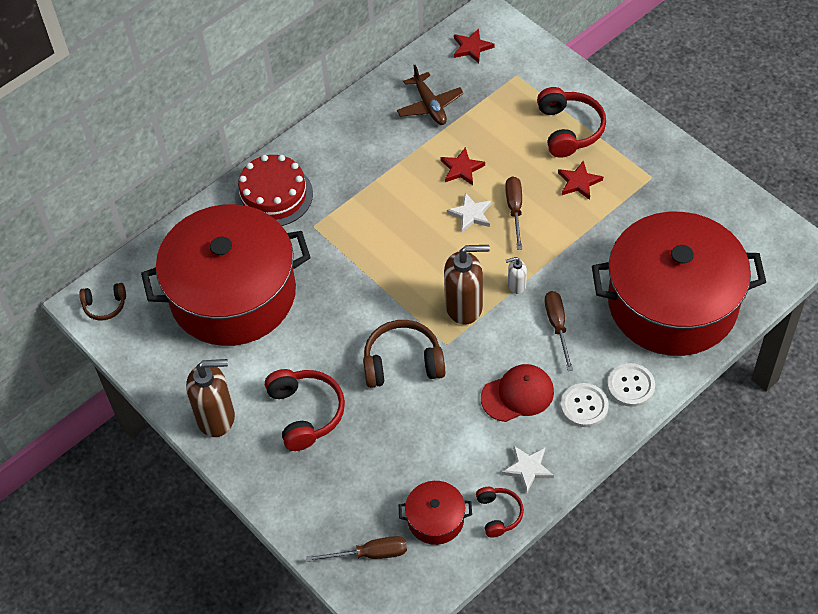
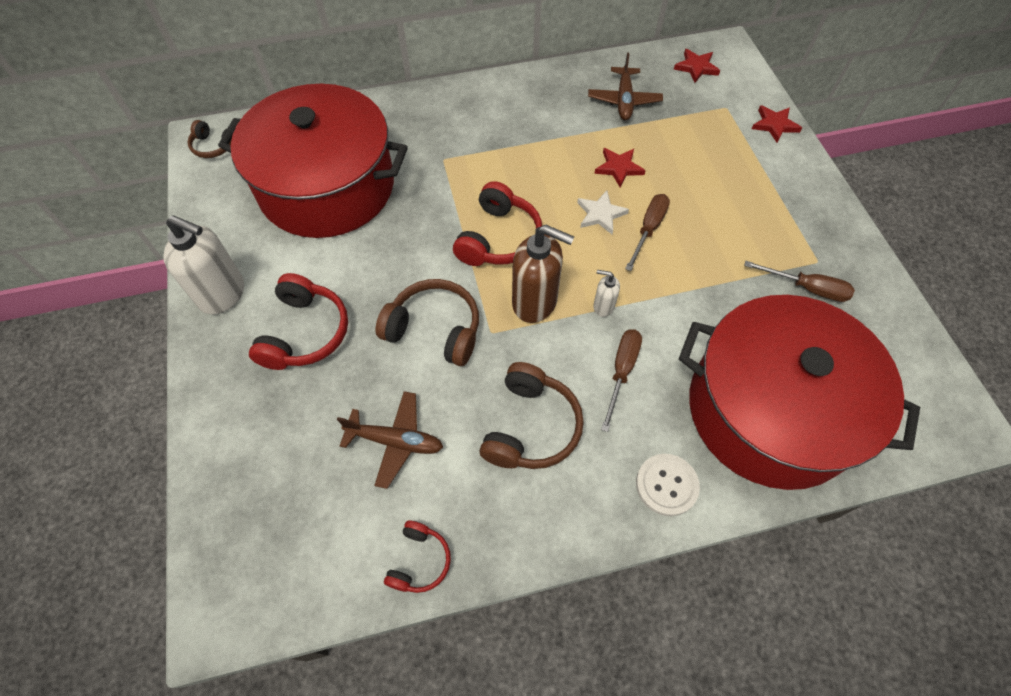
camera: 25 degrees right, 5 degrees up
brown soap dispenser [186,359,235,437] -> white soap dispenser [163,215,244,315]
red cake [235,155,313,226] -> none
brown screwdriver [306,536,407,562] -> brown screwdriver moved to [744,261,855,302]
red pot [399,481,472,545] -> none
red cap [481,364,554,422] -> brown headphones [480,362,584,469]
white star [502,445,554,493] -> none
red headphones [537,87,606,158] -> red headphones moved to [453,181,542,266]
red star [558,160,603,200] -> red star moved to [752,105,802,143]
white button [561,383,609,427] -> none
none -> brown plane [337,391,443,489]

